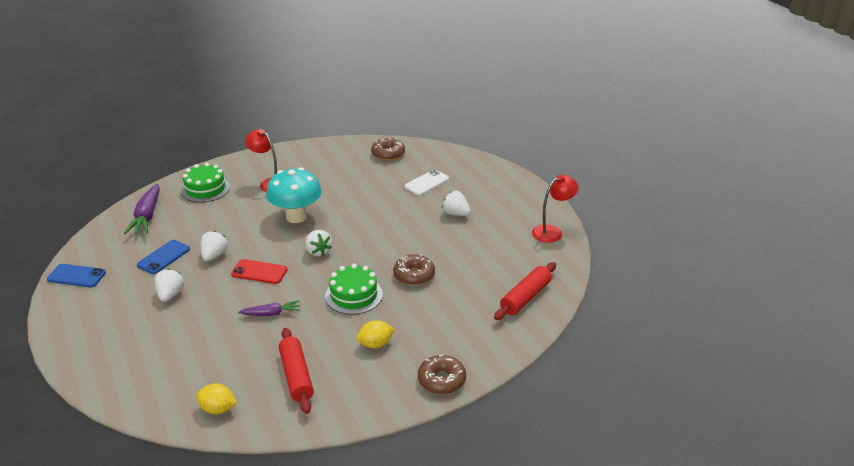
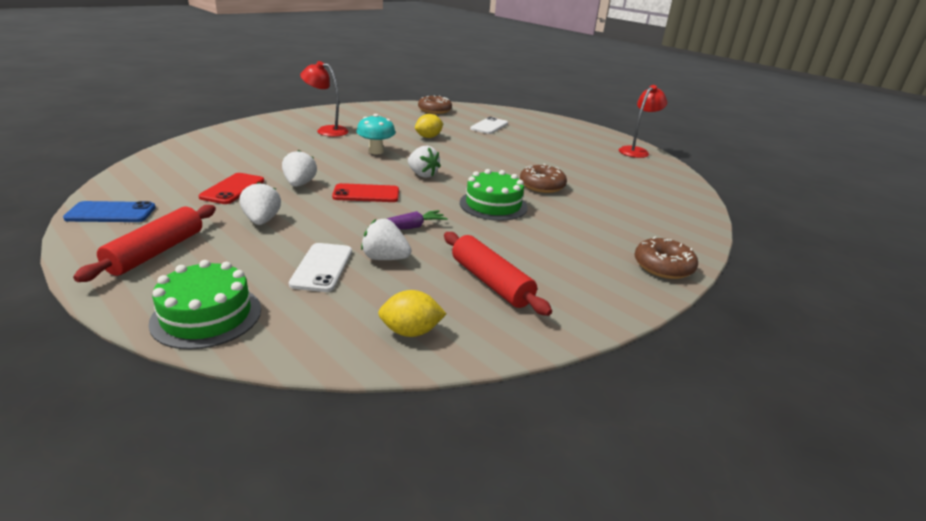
camera: 20 degrees left, 5 degrees down
purple carrot [124,184,160,234] -> none
blue phone [137,240,190,274] -> red phone [199,173,264,204]
green cake [181,163,230,203] -> green cake moved to [148,260,261,350]
turquoise mushroom [266,168,322,223] -> turquoise mushroom [356,114,396,154], size x0.62
yellow lemon [357,320,395,348] -> yellow lemon moved to [415,114,443,138]
white strawberry [442,191,471,216] -> white strawberry moved to [361,219,412,260]
red rolling pin [494,262,556,320] -> red rolling pin moved to [73,205,216,282]
none -> white phone [289,243,352,292]

